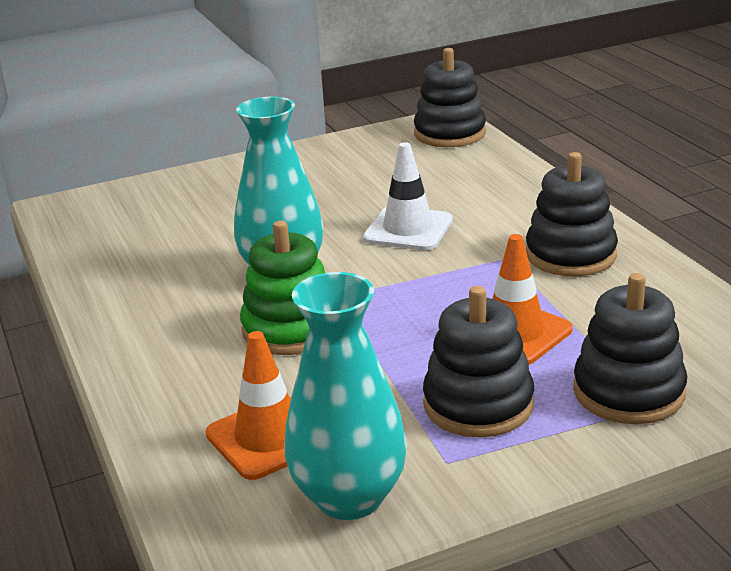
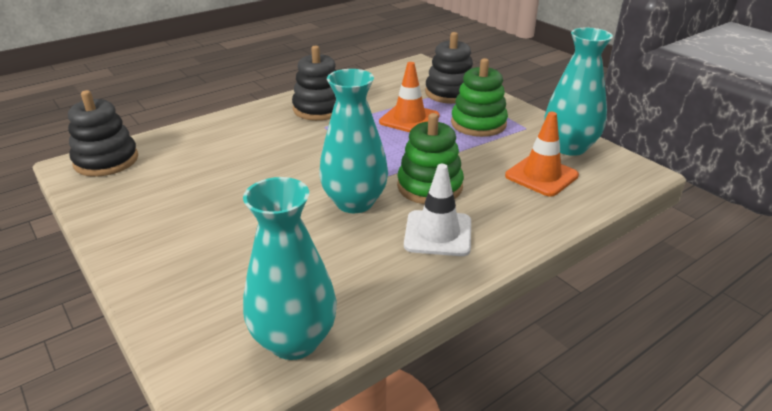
camera: 105 degrees left, 5 degrees up
white traffic cone [363,142,453,251] -> white traffic cone moved to [404,164,471,256]
black stacking toy [423,286,534,437] -> green stacking toy [451,58,508,137]
none -> turquoise vase [243,177,337,360]

